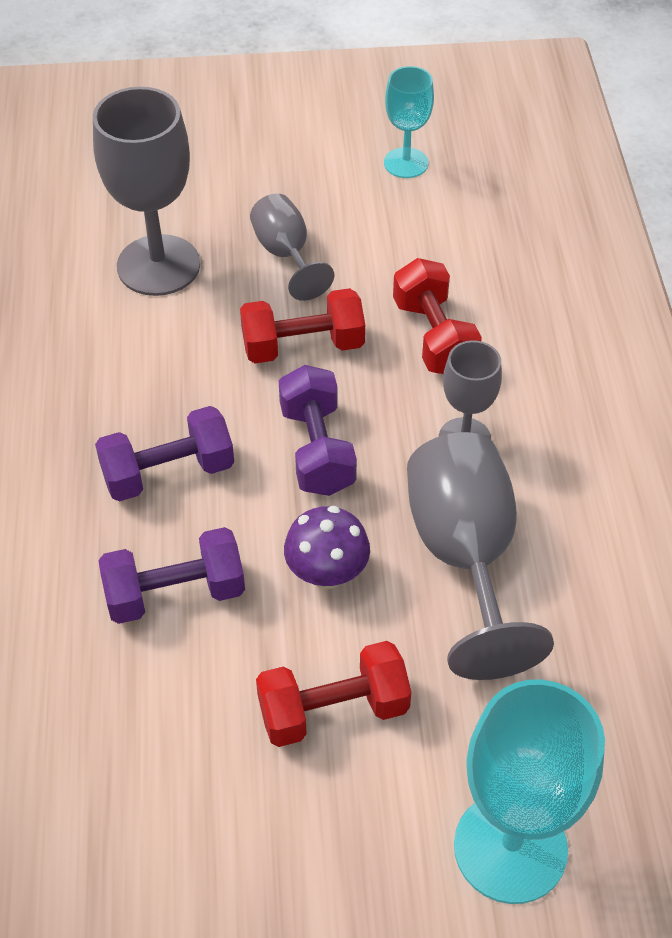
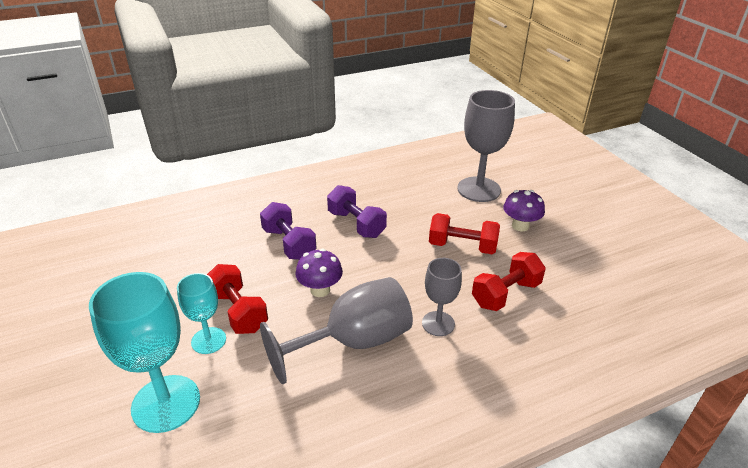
camera: 70 degrees right, 15 degrees down
red dumbbell [240,288,365,363] -> red dumbbell turned 45 degrees counterclockwise [429,213,500,254]
grey goblet [250,193,334,301] -> purple mushroom [503,190,545,231]
purple dumbbell [279,365,357,496] -> none
turquoise goblet [384,66,434,178] -> turquoise goblet moved to [177,273,226,354]

